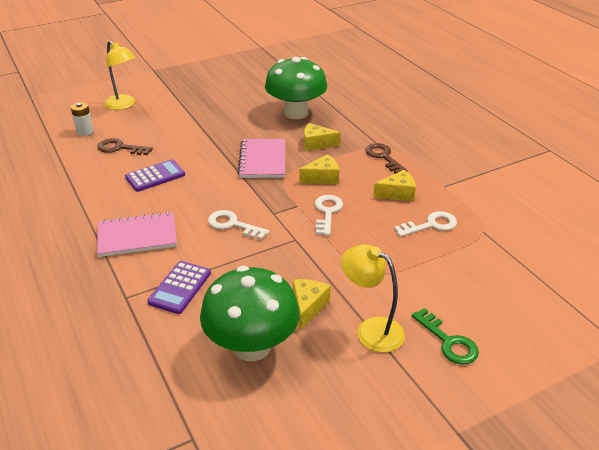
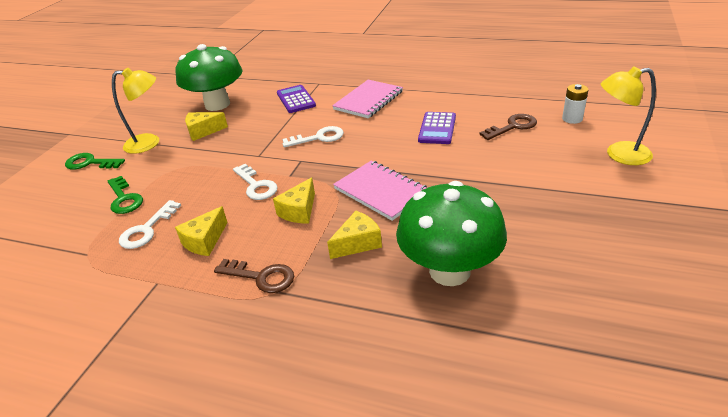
camera: 140 degrees right, 0 degrees up
yellow cheese [293,279,331,330] -> yellow cheese turned 105 degrees clockwise [185,112,228,141]
none -> green key [107,176,143,214]

